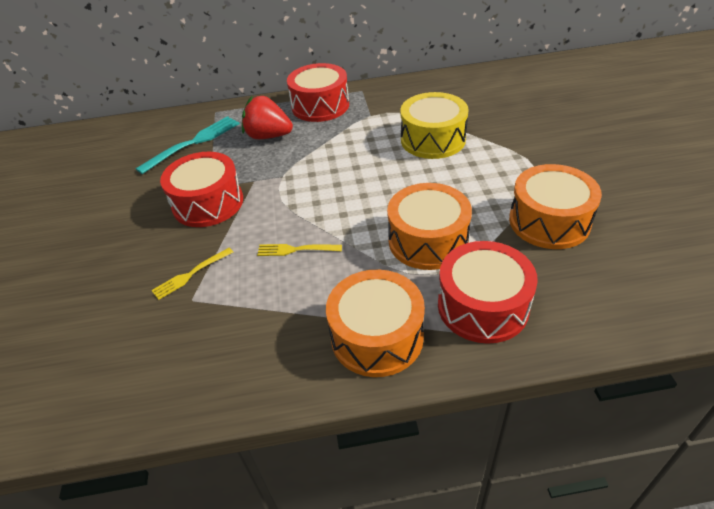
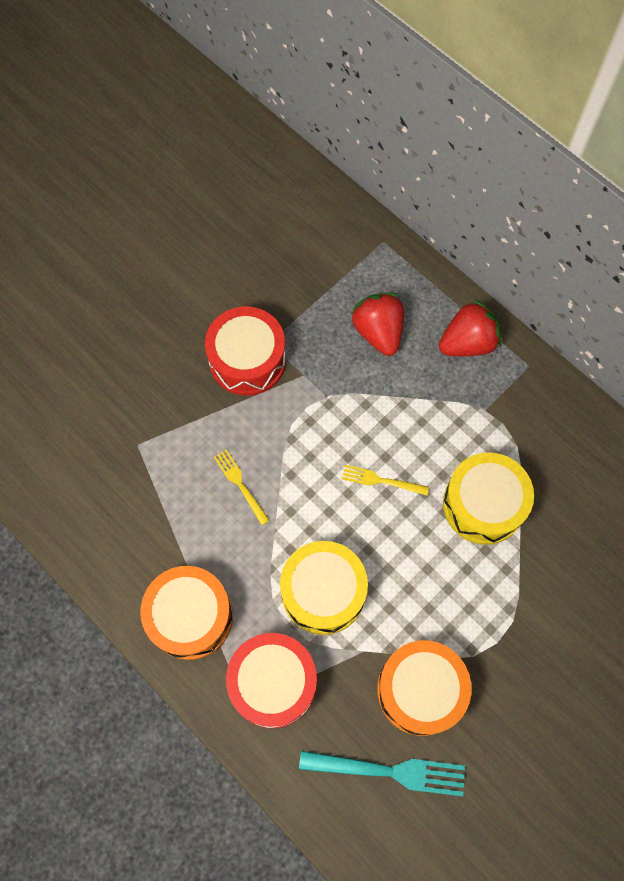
camera: 50 degrees right, 25 degrees up
turquoise fork [136,116,240,174] -> turquoise fork moved to [299,751,465,796]
yellow fork [151,248,233,300] -> yellow fork moved to [342,465,429,496]
red drum [287,63,349,122] -> red strawberry [439,299,501,356]
orange drum [387,183,472,270] -> yellow drum [280,541,368,635]

